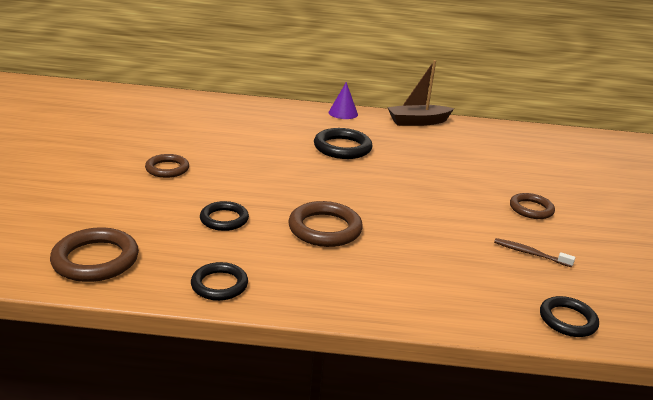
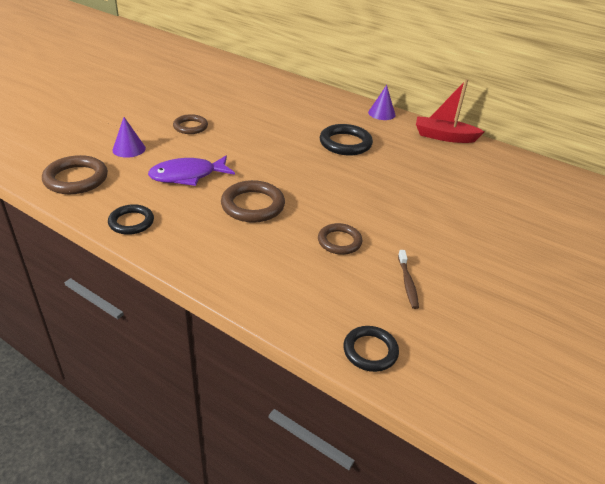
camera: 30 degrees right, 10 degrees up
black ring [200,201,249,231] -> purple fish [148,156,235,186]
brown boat [387,60,454,126] -> red boat [416,79,485,143]
brown toothbrush [494,238,575,267] -> brown toothbrush turned 150 degrees counterclockwise [398,250,419,309]
brown ring [510,193,555,219] -> brown ring moved to [318,223,363,255]
none -> purple cone [112,117,146,158]

